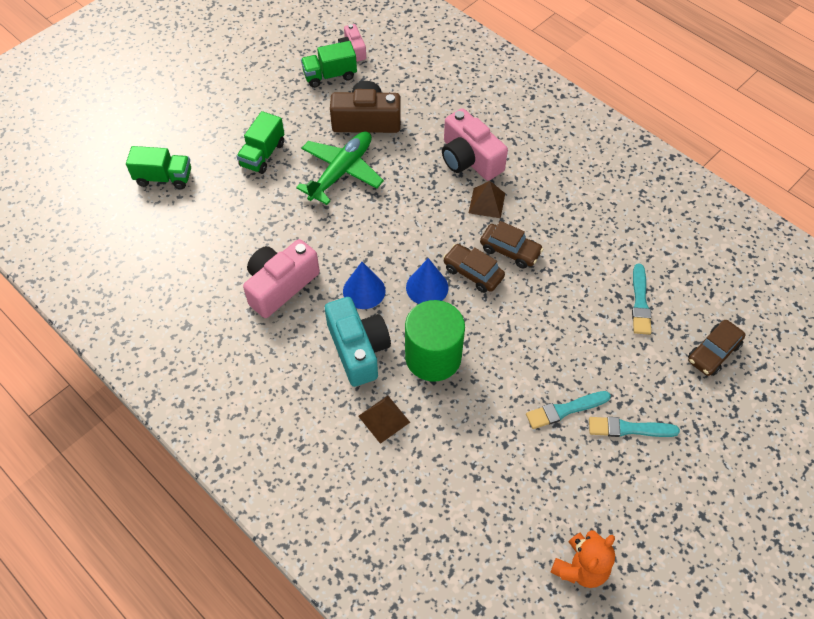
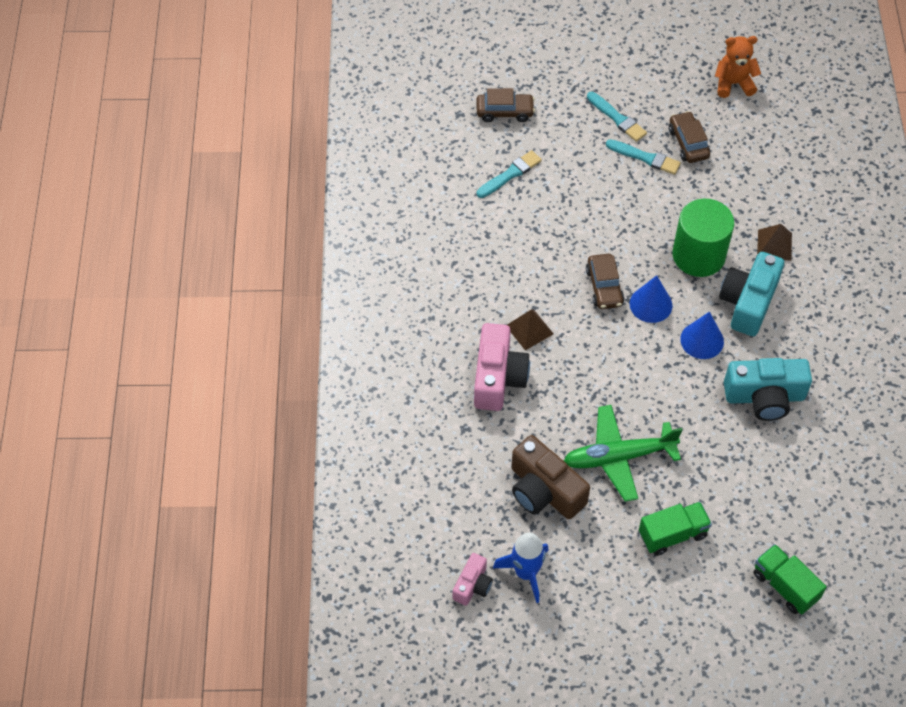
camera: 135 degrees left, 0 degrees up
pink camera [243,239,320,318] -> turquoise camera [724,358,812,421]
green truck [301,41,357,88] -> blue rocket [493,532,549,603]
brown car [480,221,543,269] -> brown car moved to [669,111,710,163]

